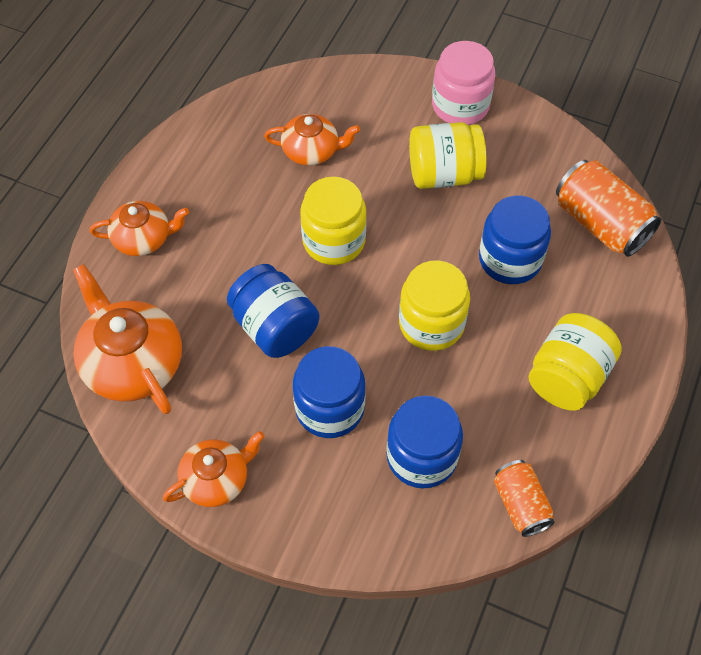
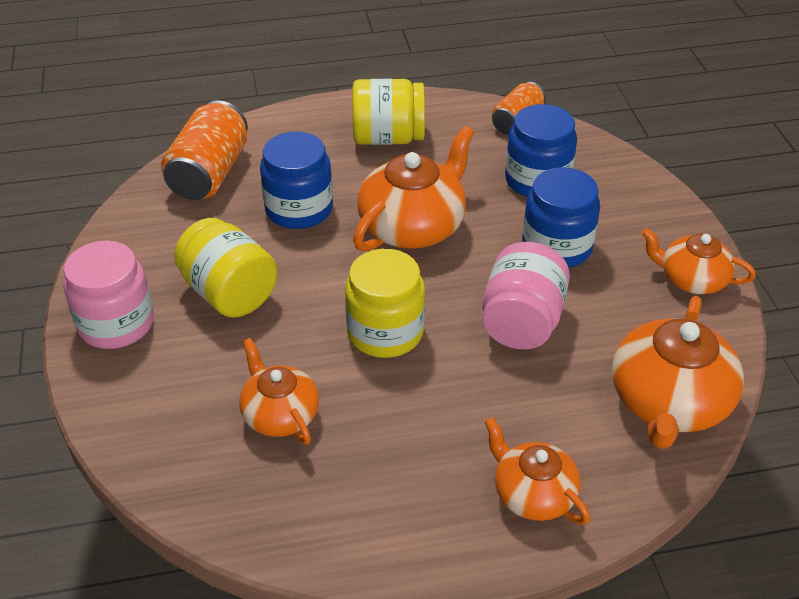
camera: 125 degrees left, 15 degrees down
blue jar [227,264,319,358] -> pink jar [482,242,570,349]
yellow jar [399,260,470,351] -> orange teapot [353,126,474,251]

